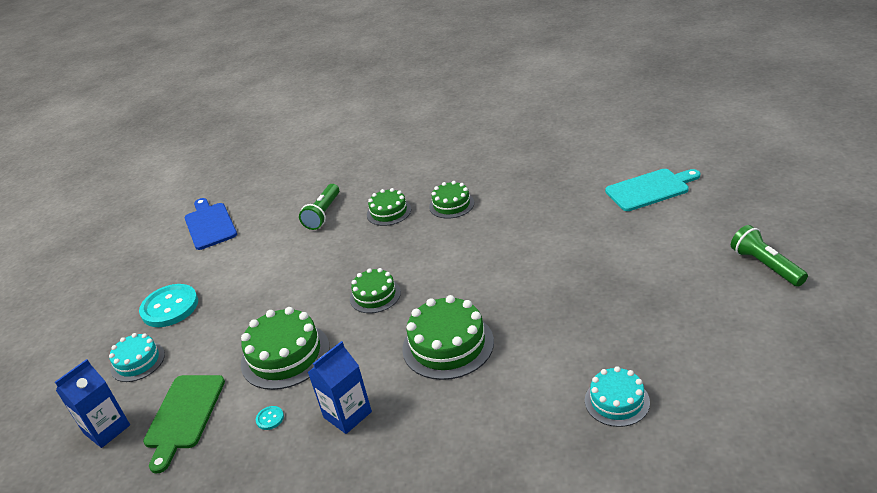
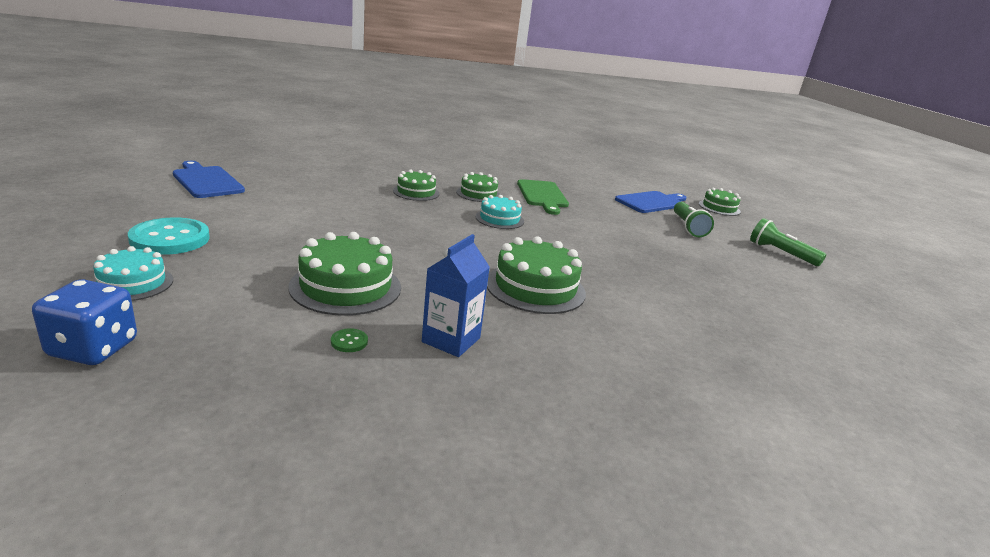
camera: 25 degrees left, 10 degrees down
blue carton [55,359,130,448] -> blue dice [32,279,137,365]
green cutting board [143,375,225,474] -> green cutting board moved to [517,179,569,215]
turquoise button [256,406,284,430] -> green button [331,328,368,352]
green flashlight [299,184,339,230] -> green flashlight moved to [674,202,714,237]
green cake [350,268,401,313] -> green cake moved to [699,188,741,216]
turquoise cake [585,366,650,427] -> turquoise cake moved to [475,195,524,229]
turquoise cutting board [605,169,700,211] -> blue cutting board [615,191,687,213]

